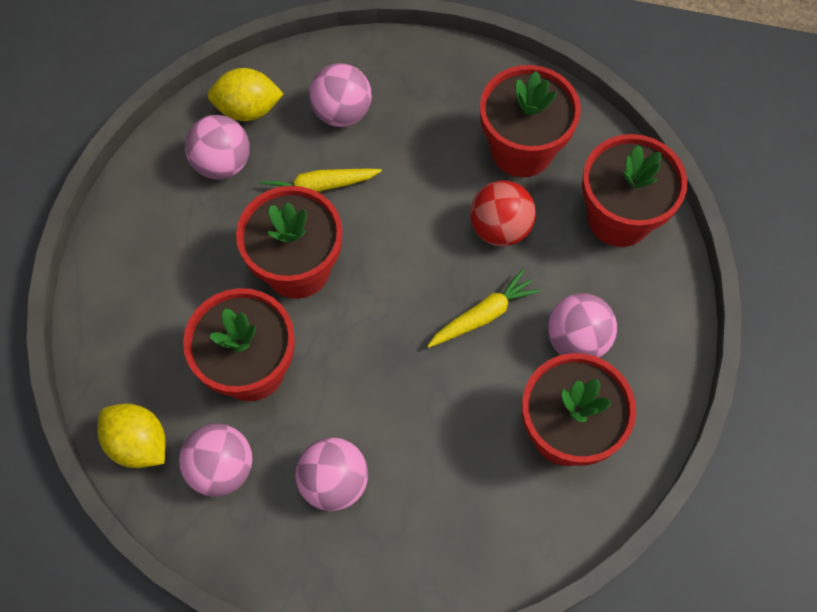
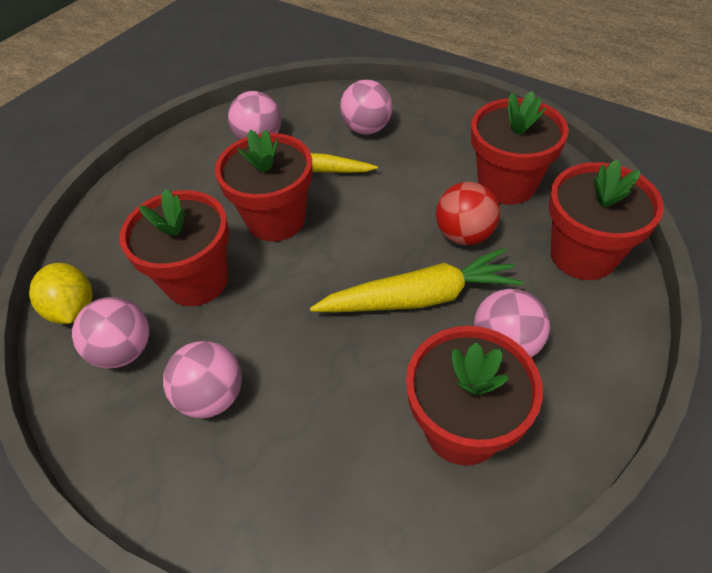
camera: 25 degrees right, 15 degrees down
yellow lemon [207,68,284,121] -> none
yellow carrot [428,269,540,348] -> yellow carrot [310,248,523,312], size x1.65

